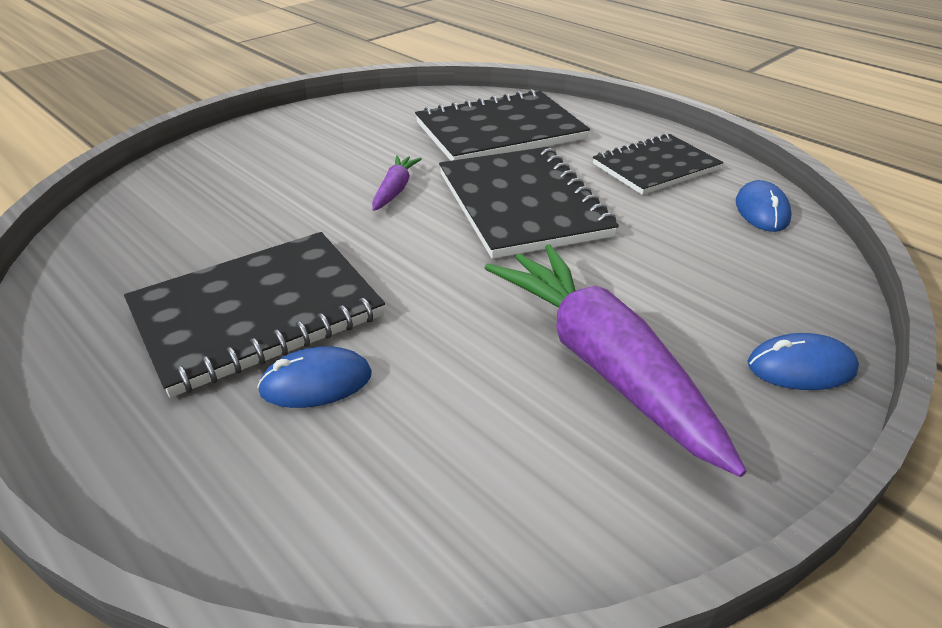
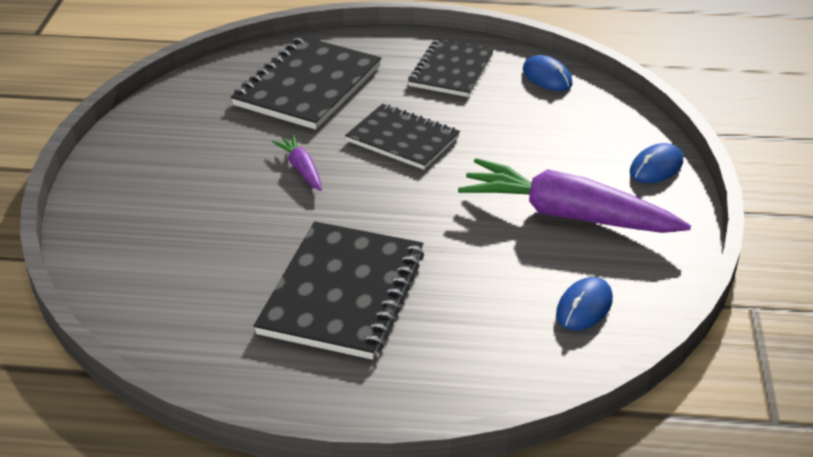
camera: 40 degrees left, 0 degrees up
blue mouse [257,346,372,408] -> blue mouse moved to [556,277,613,331]
black notebook [439,147,619,259] -> black notebook [345,104,460,170], size x0.66

